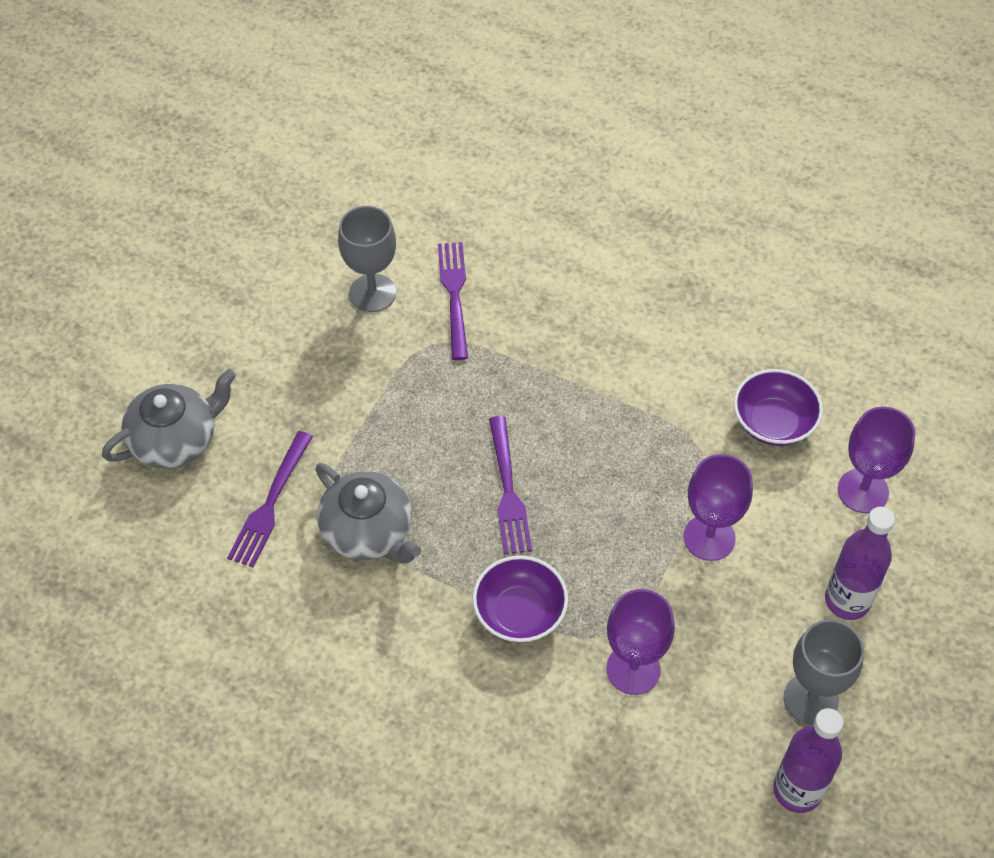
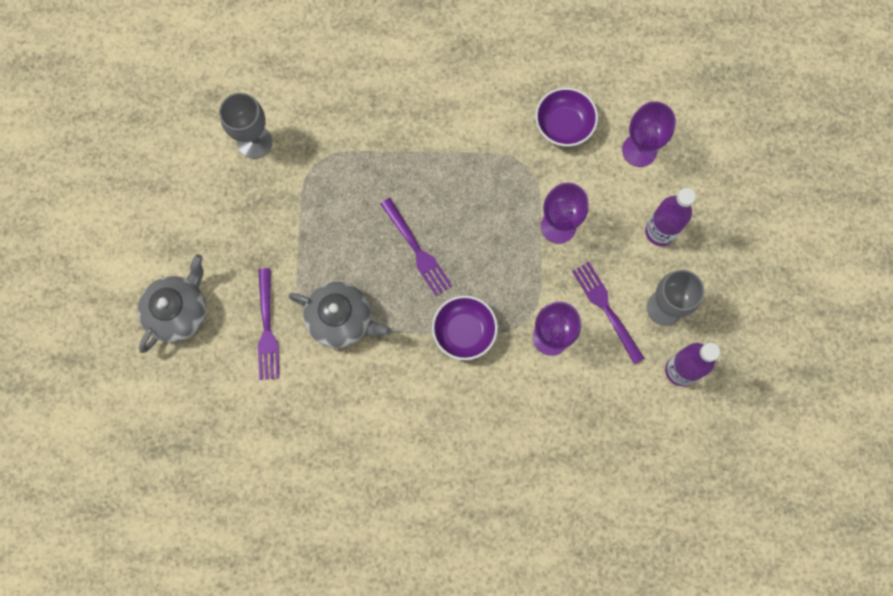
camera: 25 degrees left, 20 degrees up
purple fork [438,242,468,360] -> purple fork moved to [572,262,645,364]

